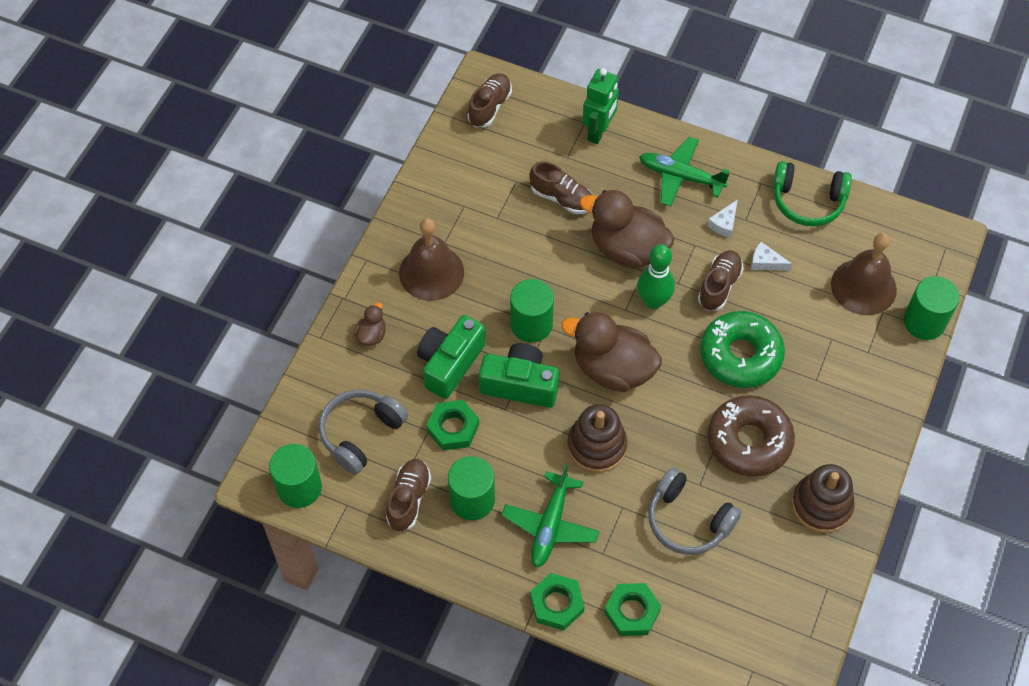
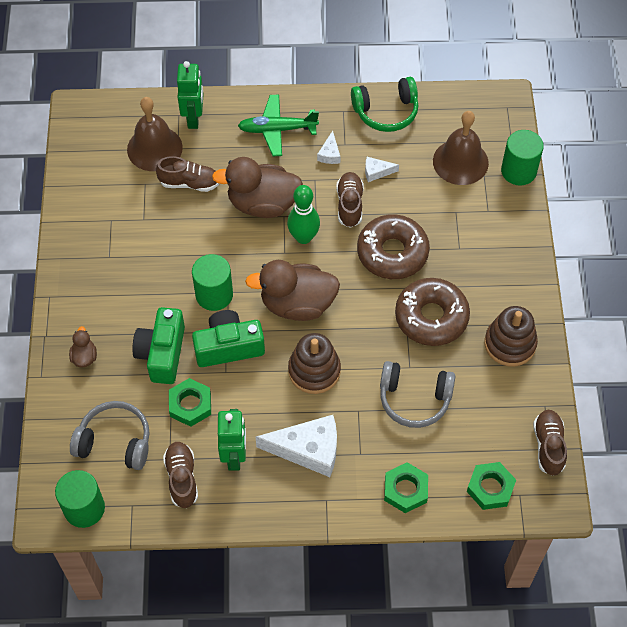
camera: 25 degrees left, 0 degrees up
grey headphones [319,390,408,475] -> grey headphones turned 90 degrees clockwise [70,401,150,470]
brown bell [399,218,464,301] -> brown bell moved to [127,97,183,171]
green cylinder [448,456,495,520] -> green robot [218,409,246,471]
brown shoe [468,73,512,127] -> brown shoe moved to [533,410,567,476]
green plane [502,464,599,567] -> white cheese [255,415,337,477]
green nut [530,573,585,631] -> green nut moved to [467,462,516,510]
green donut [700,311,785,388] -> brown donut [357,214,430,279]

